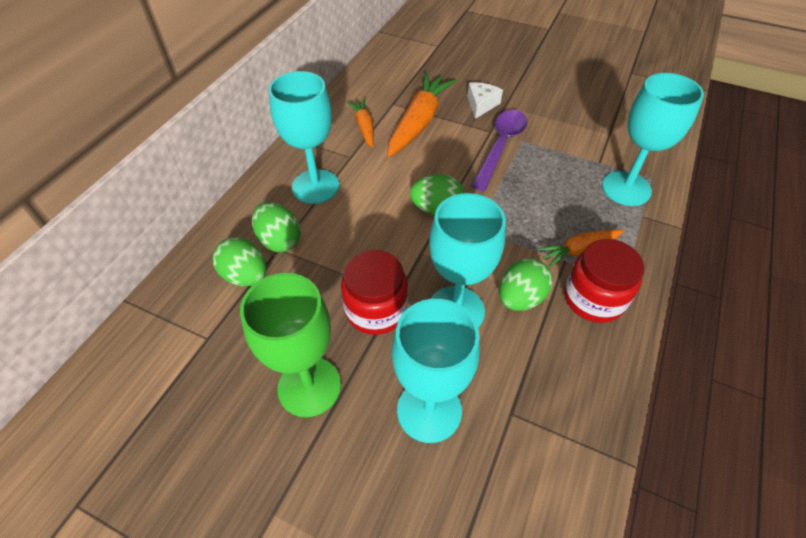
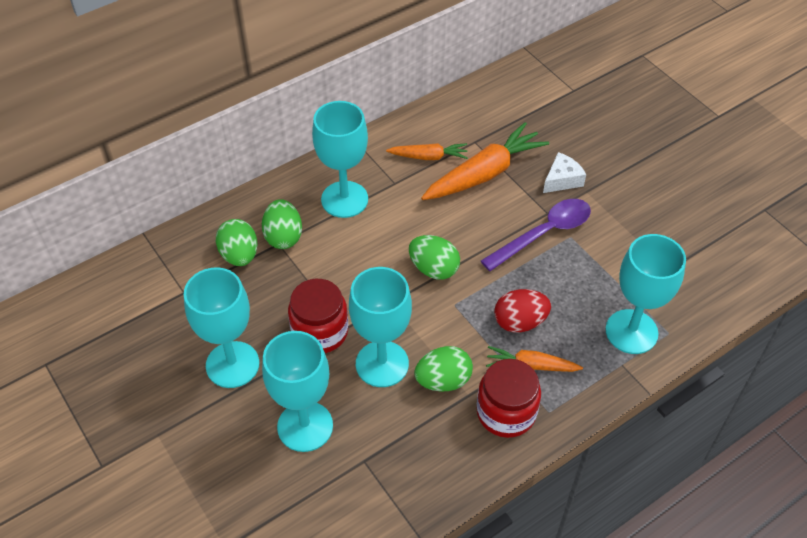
camera: 30 degrees right, 0 degrees up
green goblet [240,273,341,417] -> turquoise goblet [184,267,259,388]
orange carrot [347,98,374,148] -> orange carrot turned 75 degrees clockwise [386,143,468,160]
none -> red egg [494,289,551,332]

